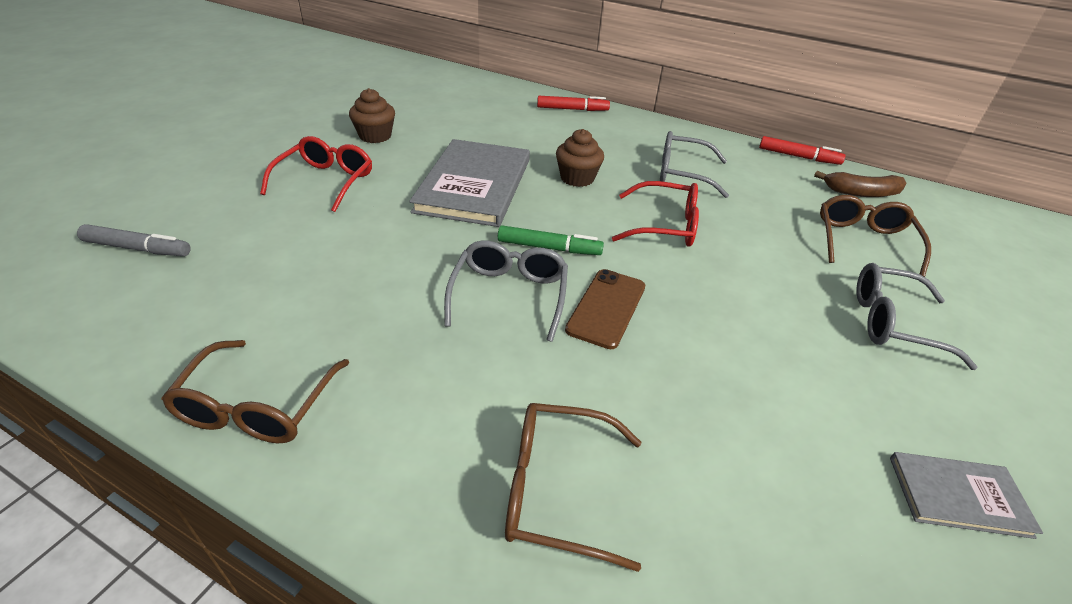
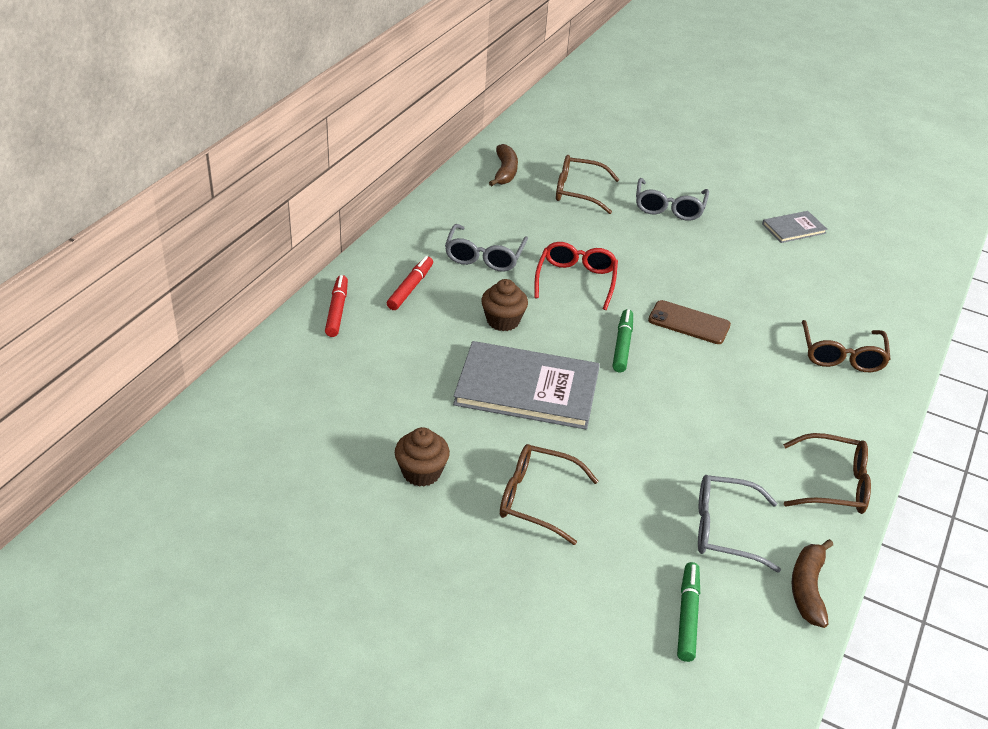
camera: 90 degrees left, 0 degrees up
grey marker [77,224,191,256] -> green marker [677,562,700,662]
red glasses [260,136,372,212] -> brown glasses [500,444,598,545]
grey glasses [444,240,568,342] -> grey glasses moved to [698,475,781,572]
red marker [759,136,845,165] -> red marker moved to [387,256,433,310]
grey book [890,452,1043,539] -> grey book turned 60 degrees clockwise [762,211,828,243]
none -> brown banana [792,539,833,628]

